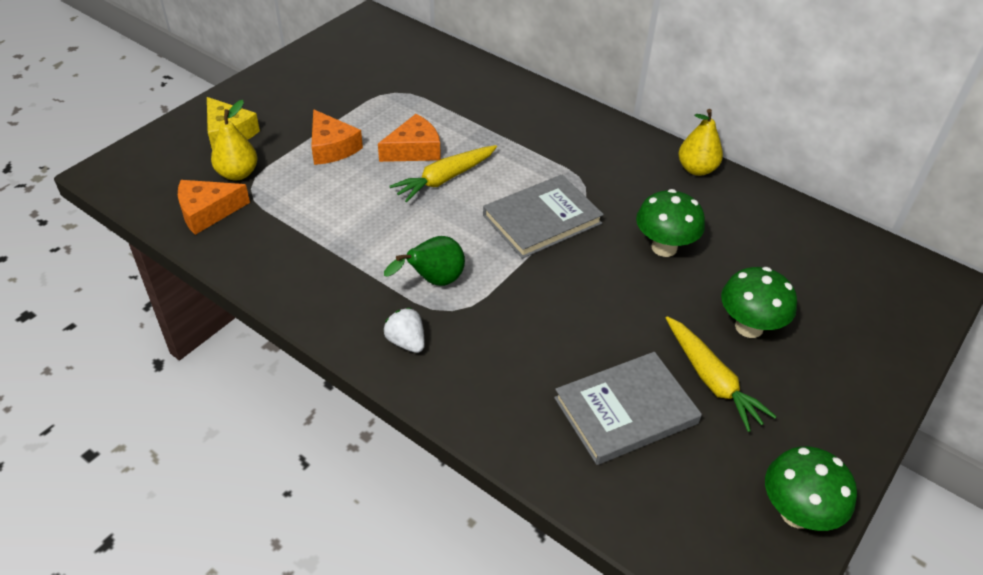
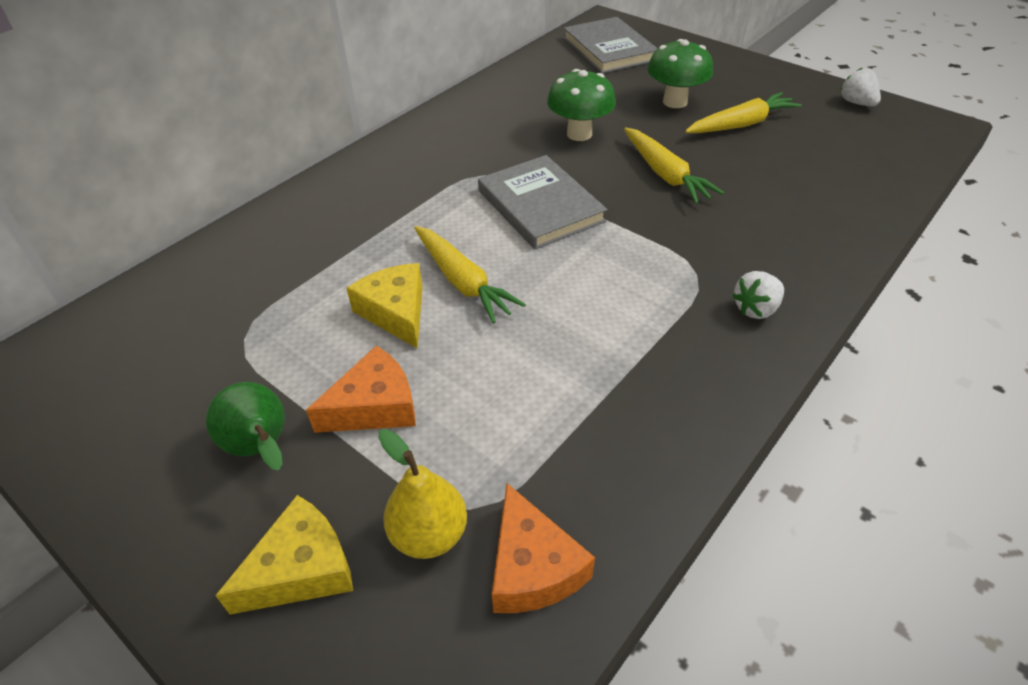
camera: 85 degrees left, 0 degrees up
orange cheese [378,114,441,162] -> yellow cheese [346,263,423,349]
green pear [384,236,465,286] -> green pear moved to [206,382,285,470]
grey book [554,352,702,465] -> grey book moved to [563,17,658,73]
yellow pear [678,109,723,176] -> none
green mushroom [765,446,857,531] -> white strawberry [840,68,881,106]
none -> yellow carrot [624,127,724,204]

